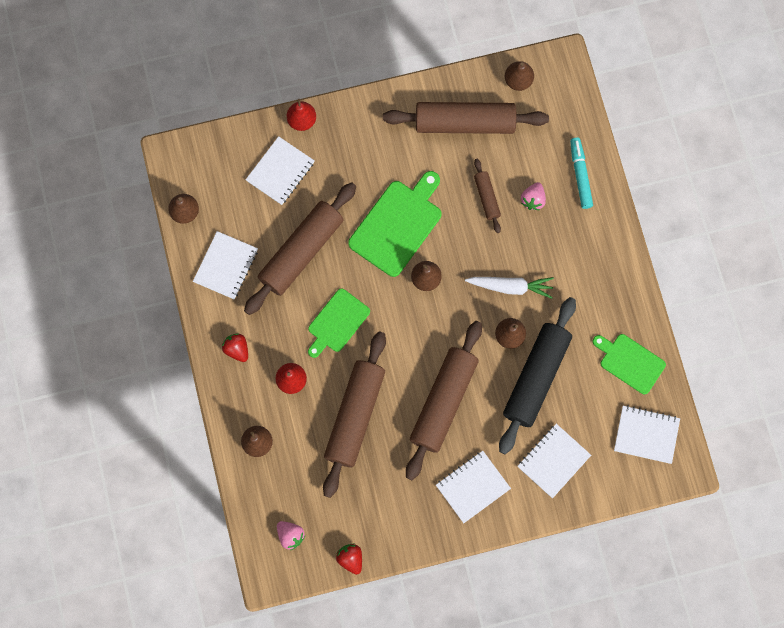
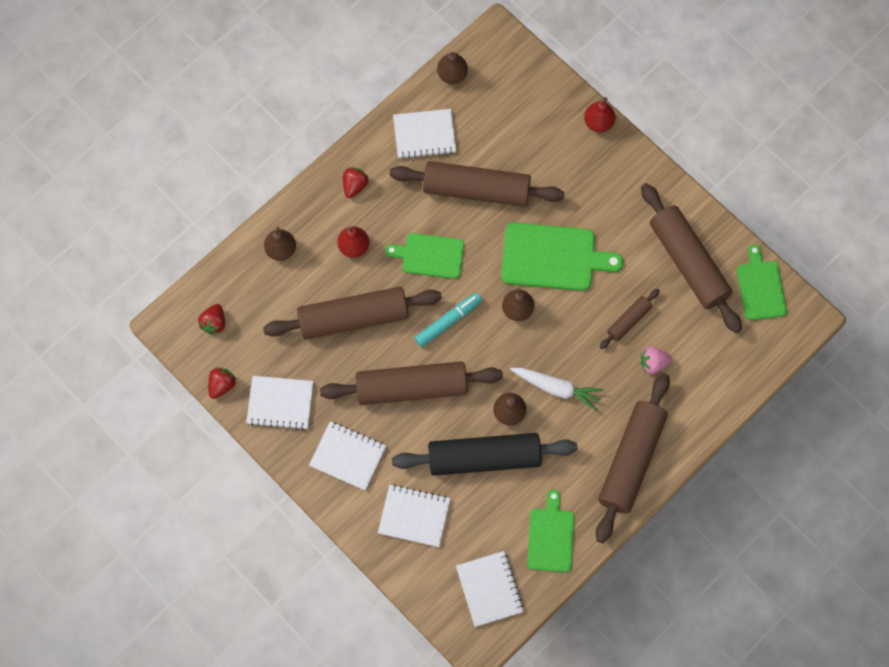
camera: 60 degrees right, 5 degrees down
white notebook [246,136,315,205] -> white notebook moved to [246,376,314,430]
pink strawberry [277,521,305,550] -> red strawberry [198,304,225,334]
white carrot [465,277,554,299] -> white carrot turned 45 degrees counterclockwise [510,368,603,411]
brown pear [505,61,534,91] -> green cutting board [737,245,787,320]
turquoise marker [570,138,593,209] -> turquoise marker moved to [415,293,482,347]
none -> brown rolling pin [596,373,670,543]

